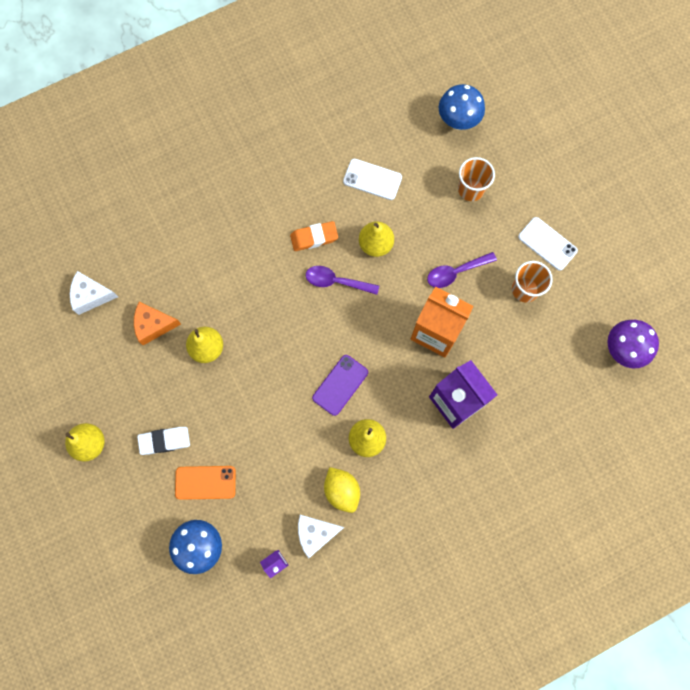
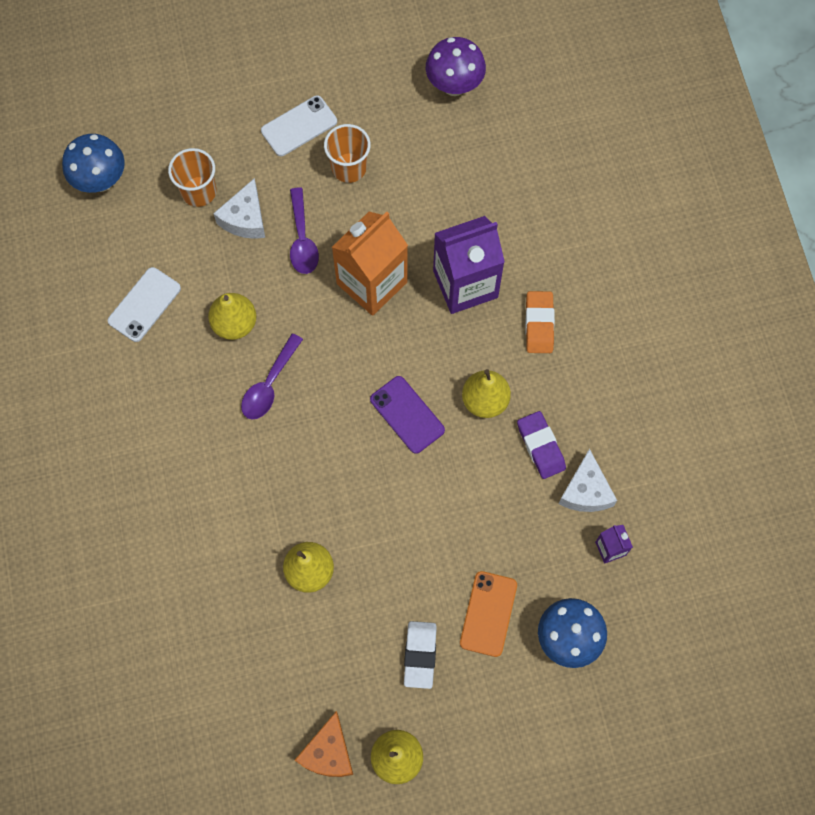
camera: 75 degrees left, 5 degrees down
white cheese [70,271,118,315] -> white cheese moved to [213,178,265,239]
orange cheese [134,302,181,345] -> orange cheese moved to [295,711,353,777]
orange eraser [290,221,338,251] -> orange eraser moved to [525,291,555,353]
yellow lemon [324,467,360,513] -> purple eraser [517,411,566,479]

